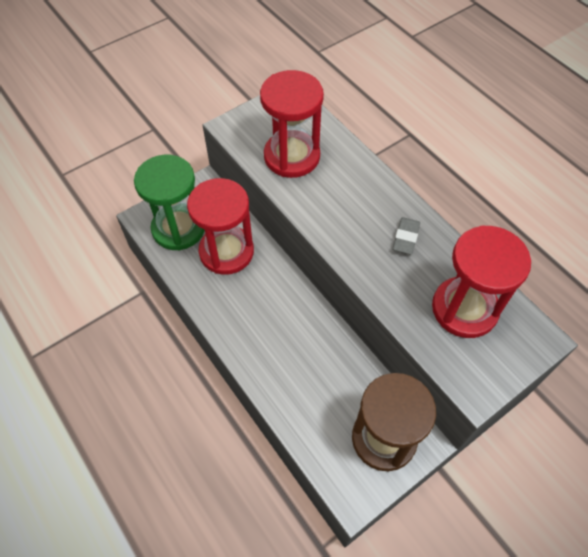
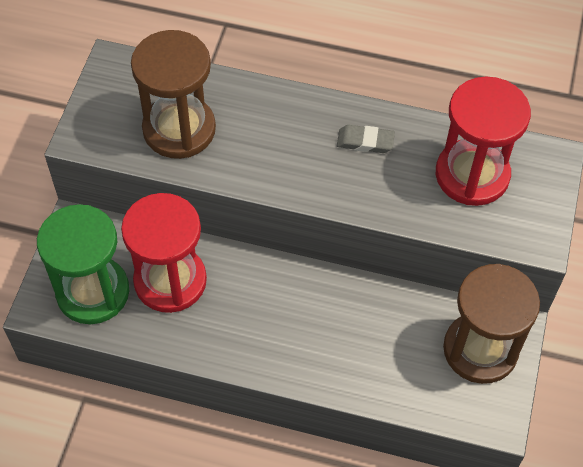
camera: 40 degrees left, 0 degrees up
red hourglass [260,70,324,178] -> brown hourglass [131,30,216,159]
grey eraser [393,217,420,254] -> grey eraser turned 60 degrees counterclockwise [337,125,395,153]

